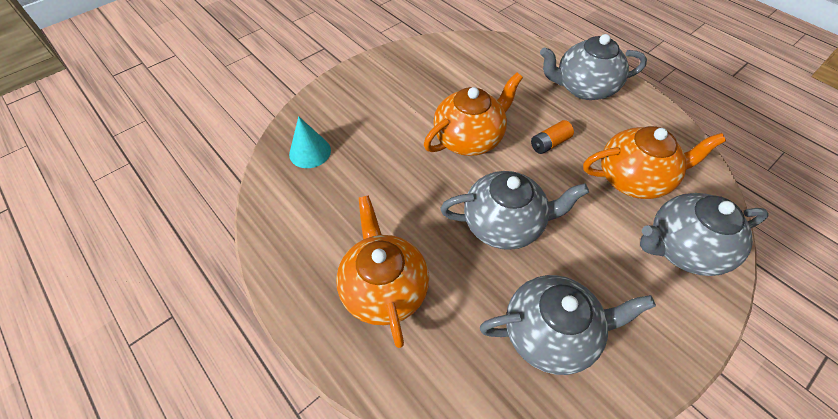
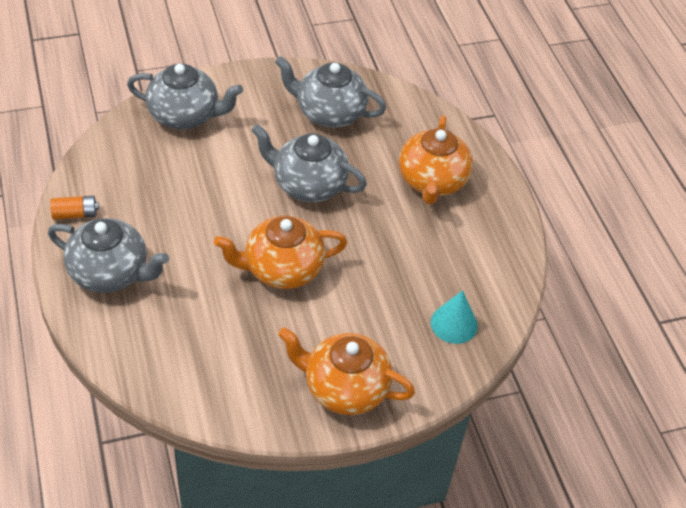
camera: 160 degrees left, 5 degrees down
orange battery [531,120,574,154] -> orange battery moved to [50,196,99,220]
orange teapot [583,126,726,199] -> orange teapot moved to [278,327,415,415]

